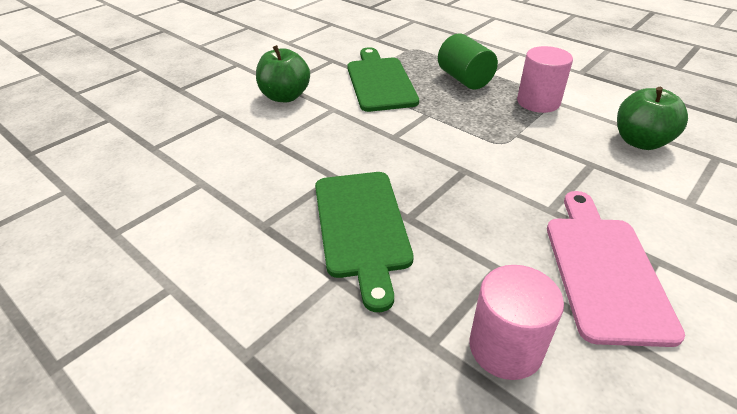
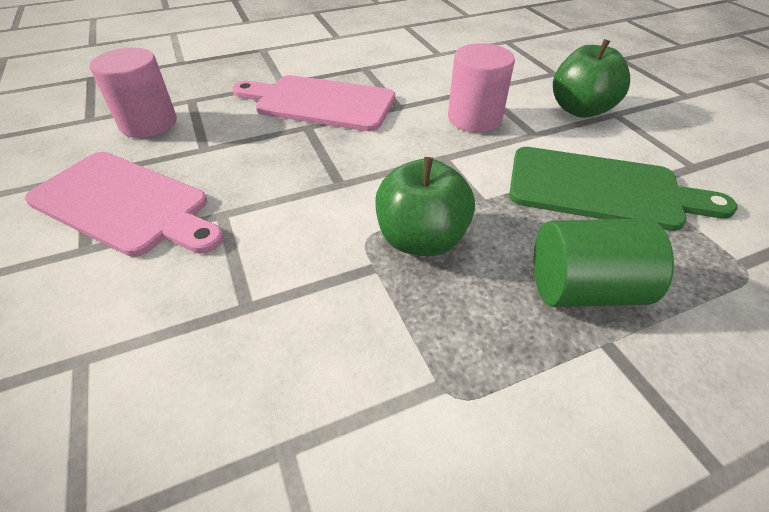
camera: 115 degrees right, 5 degrees up
green cutting board [315,172,414,312] -> pink cutting board [232,75,395,131]
pink cylinder [517,46,573,113] -> pink cylinder moved to [448,43,515,133]
green apple [617,87,688,150] -> green apple moved to [375,157,475,256]

